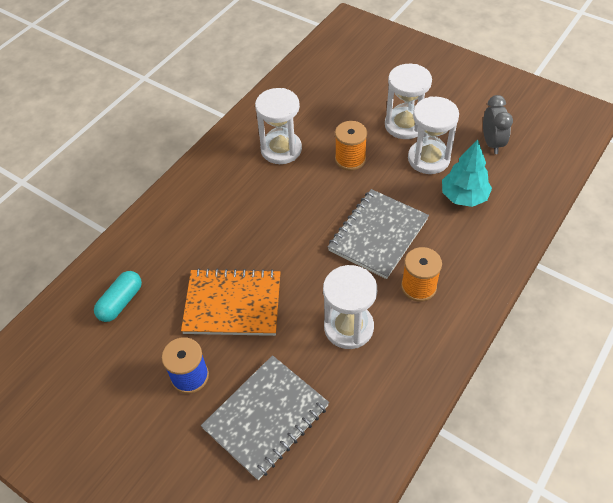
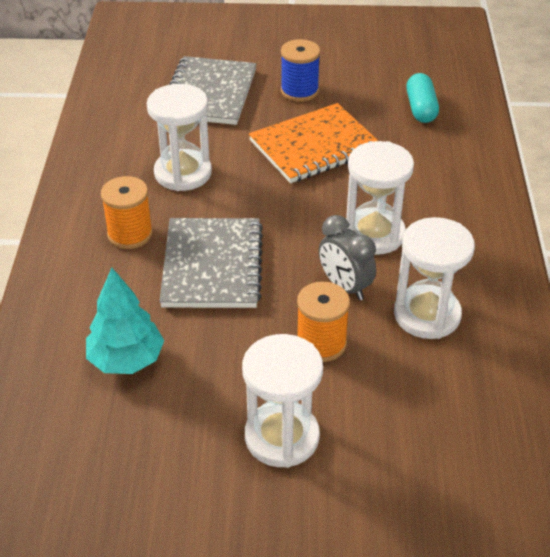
camera: 145 degrees right, 10 degrees down
white hourglass [408,96,459,174] -> white hourglass moved to [346,141,414,255]
grey clock [483,95,513,154] -> grey clock moved to [319,215,376,301]

